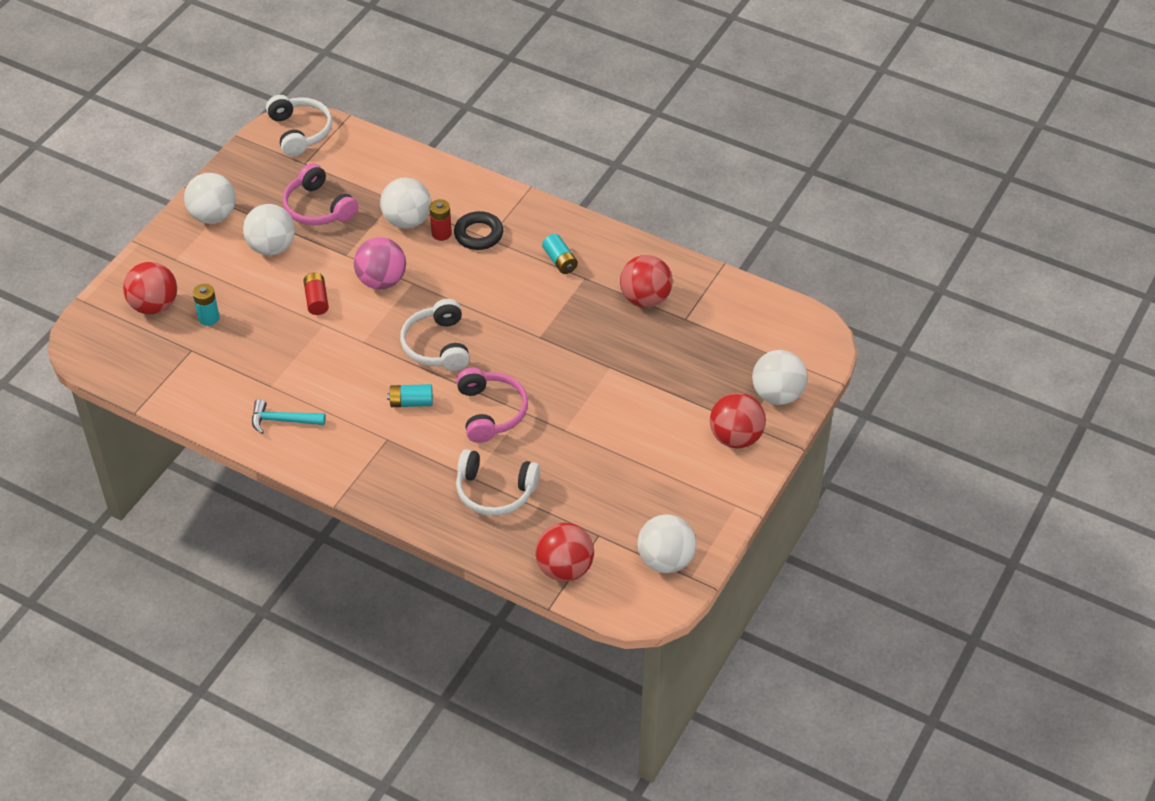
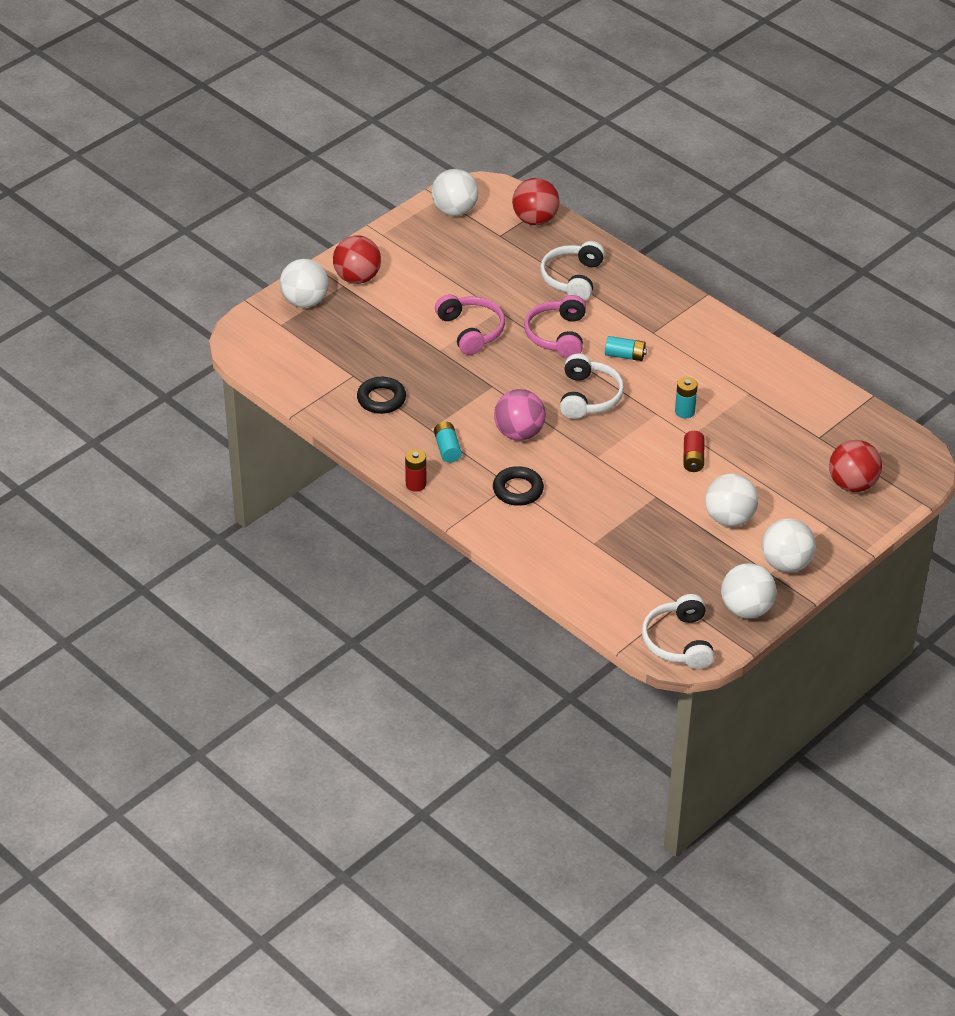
camera: 165 degrees left, 5 degrees down
turquoise battery [193,284,219,326] -> turquoise battery moved to [675,377,698,418]
turquoise hammer [252,399,326,434] -> none
pink headphones [282,163,358,225] -> pink headphones moved to [435,294,505,355]
pink ball [354,237,406,290] -> pink ball moved to [494,389,546,441]
white ball [380,178,431,229] -> white ball moved to [721,563,776,618]
red battery [429,199,452,241] -> red battery moved to [405,449,426,492]
white headphones [456,449,540,516] -> white headphones turned 105 degrees counterclockwise [540,241,605,301]
red ball [620,255,673,308] -> black ring [357,377,406,414]

